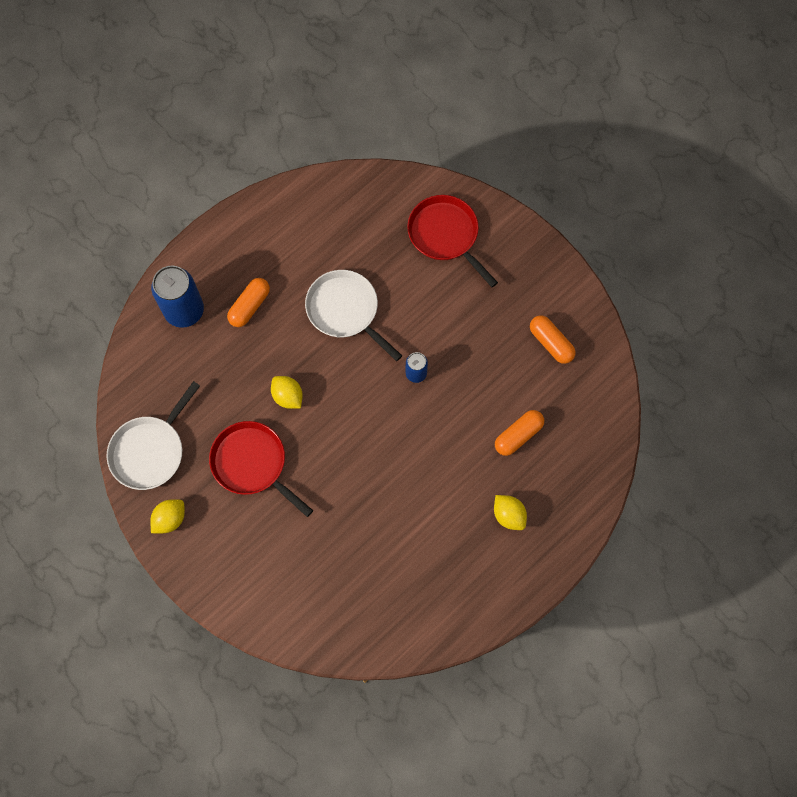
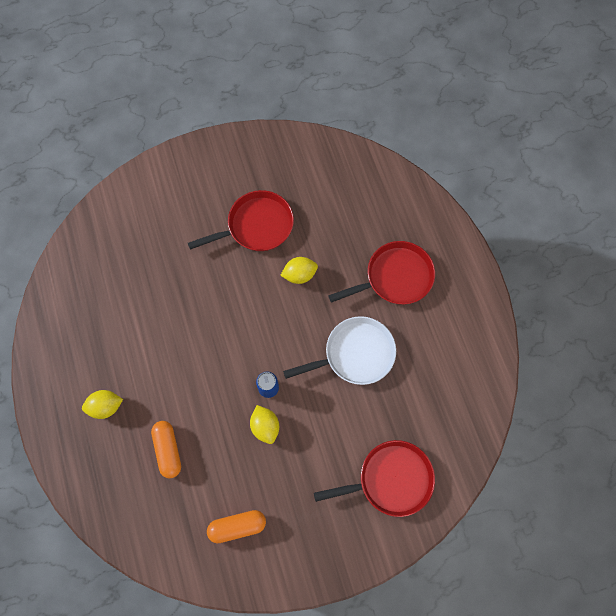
camera: 115 degrees right, 0 degrees up
white pan [106,381,200,490] -> none
yellow lemon [150,499,185,533] -> yellow lemon moved to [250,405,279,444]
blue can [151,266,204,328] -> none
orange capsule [227,278,270,327] -> red pan [328,241,435,304]

